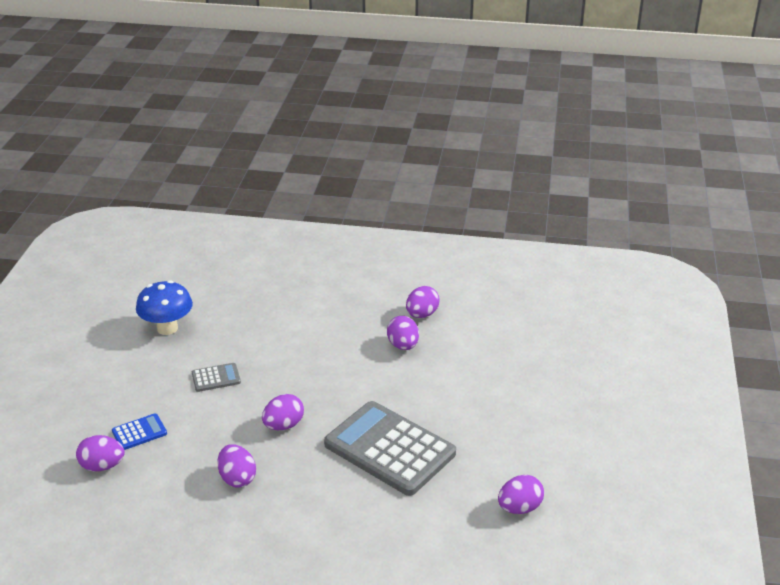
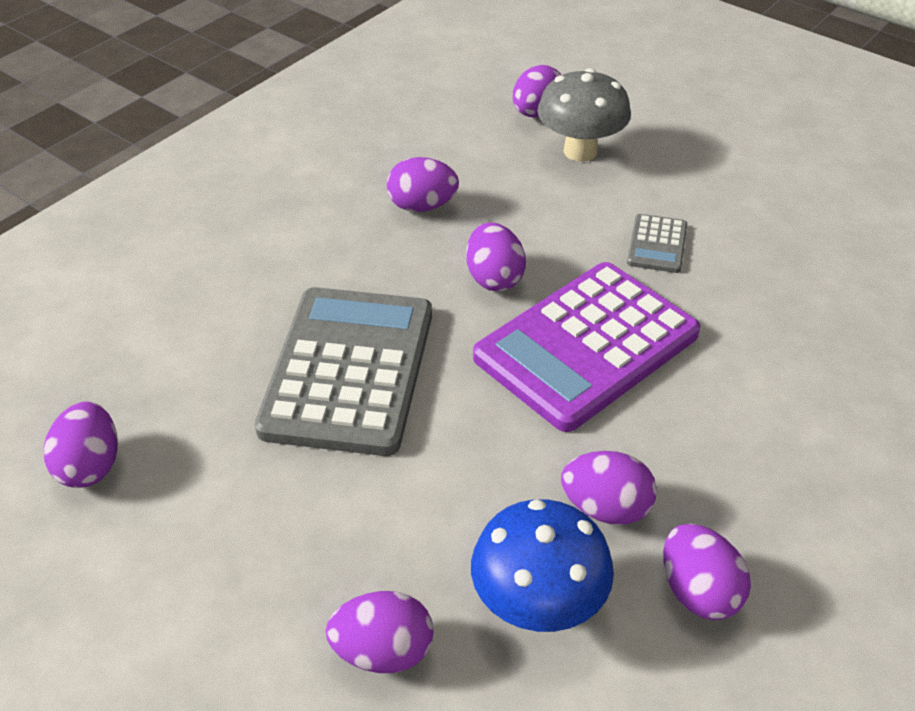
camera: 120 degrees right, 10 degrees up
blue calculator [112,413,167,450] -> grey mushroom [538,68,631,162]
blue mushroom [136,280,193,335] -> blue mushroom moved to [471,499,614,632]
grey calculator [324,401,456,496] -> grey calculator turned 60 degrees counterclockwise [255,287,432,456]
none -> purple egg [326,591,434,673]
none -> purple calculator [473,262,700,432]

